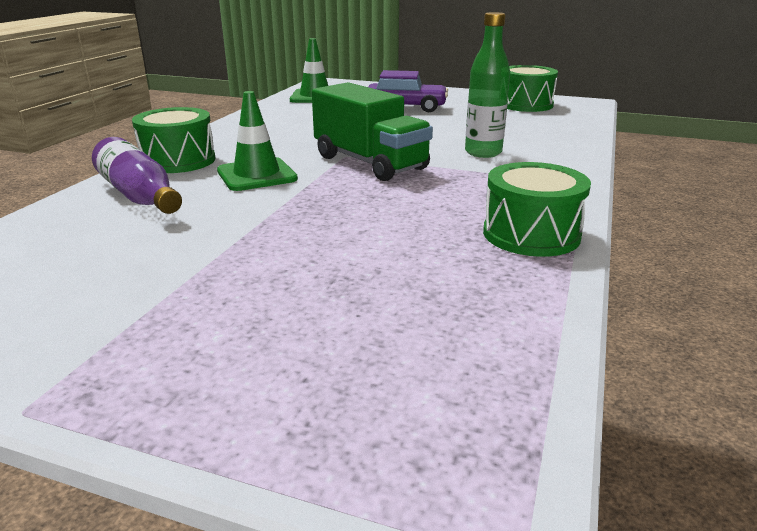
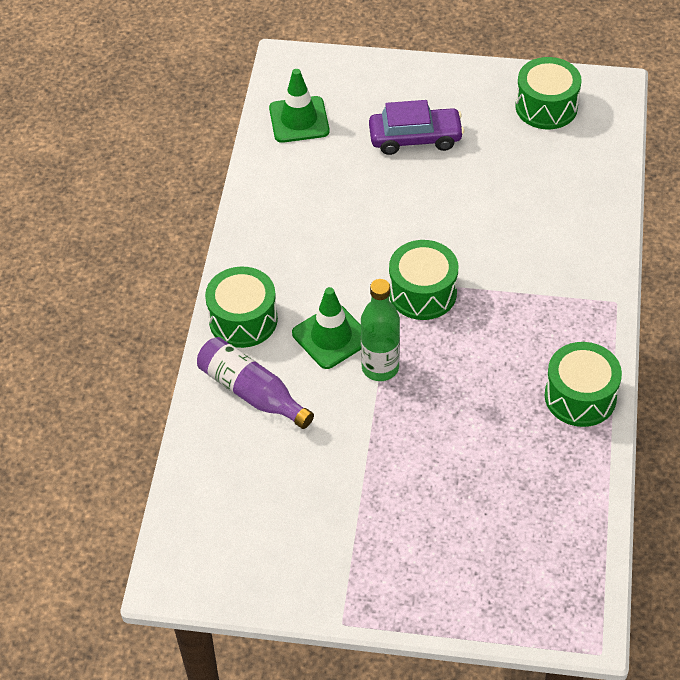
camera: 10 degrees left, 25 degrees up
green truck [312,82,433,181] -> green drum [389,240,458,320]
green bottle [465,12,510,158] -> green bottle moved to [361,279,400,381]

